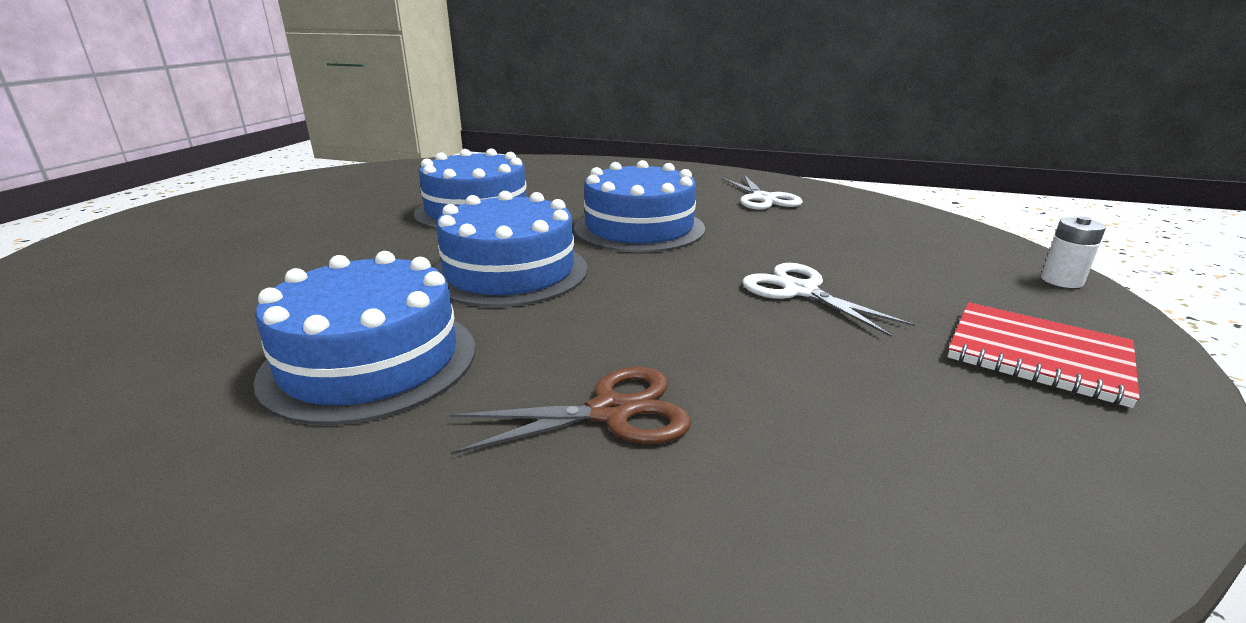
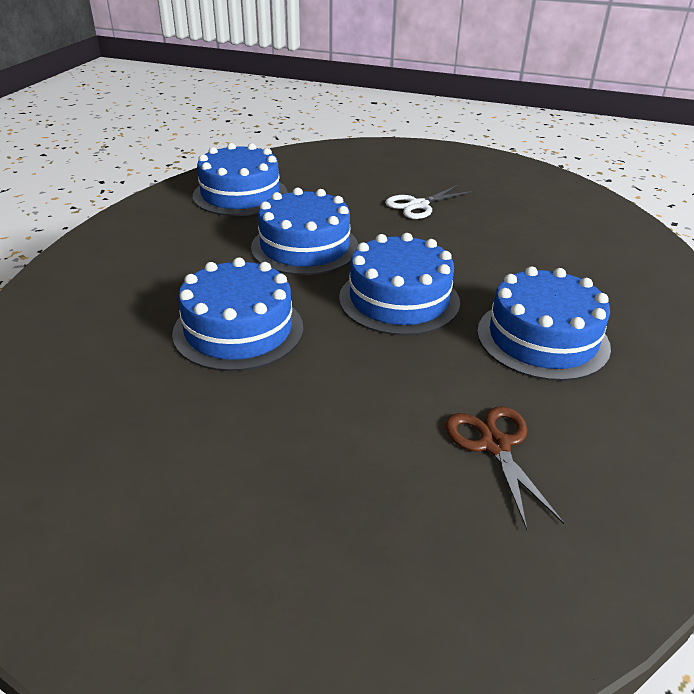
camera: 90 degrees left, 10 degrees up
brown scissors [449,367,691,455] -> brown scissors moved to [445,406,564,530]
white scissors [722,175,803,210] -> blue cake [193,143,288,216]
red notebook [947,302,1140,408] -> none
white battery [1041,216,1106,288] -> none

